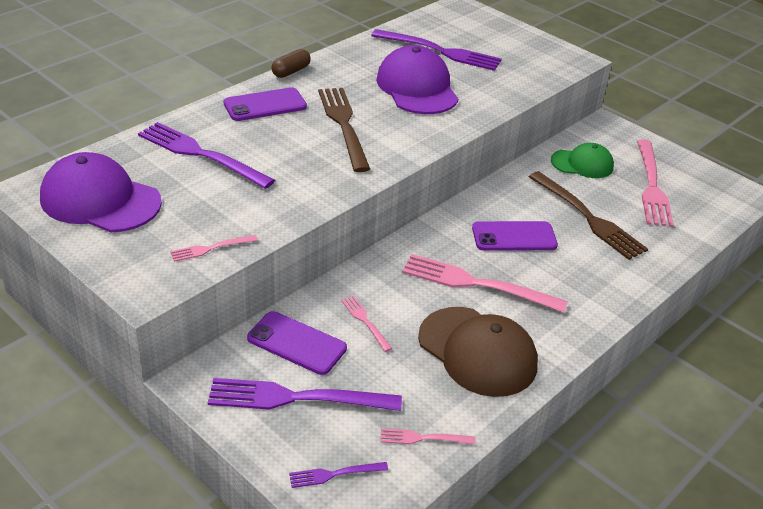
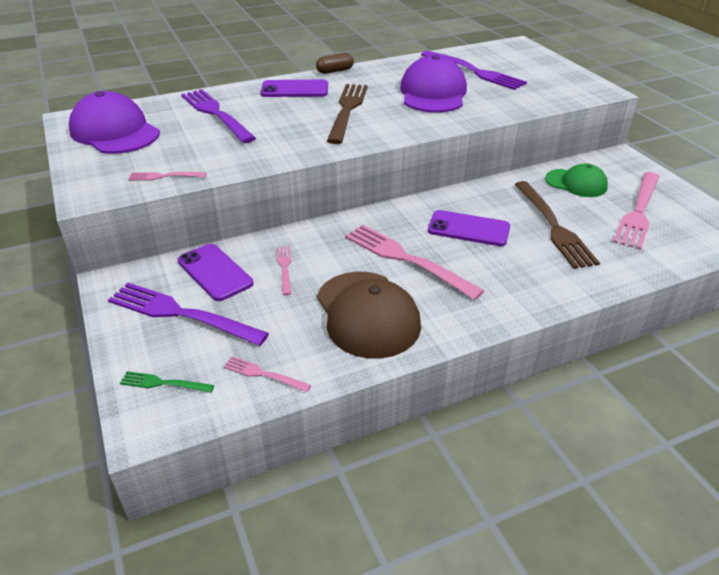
camera: 25 degrees right, 0 degrees up
purple fork [289,462,388,488] -> green fork [120,371,214,393]

